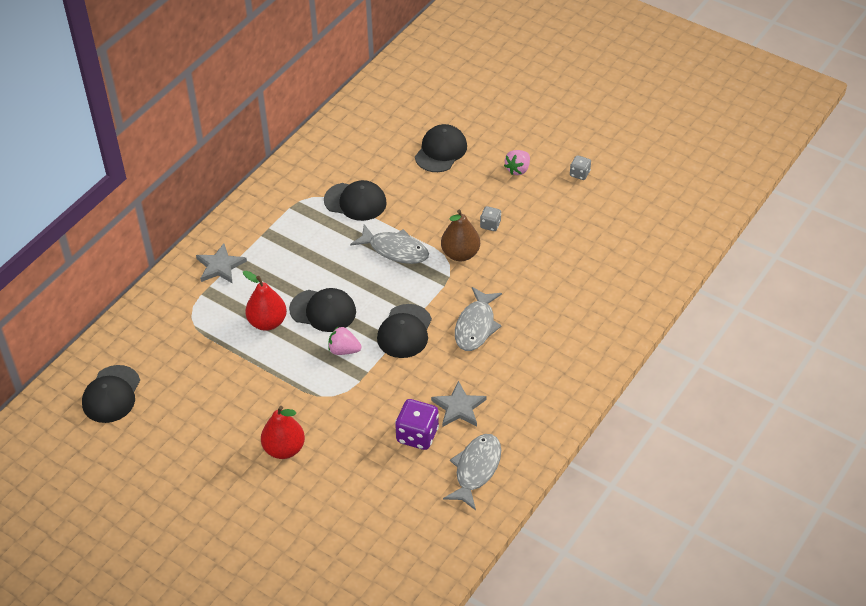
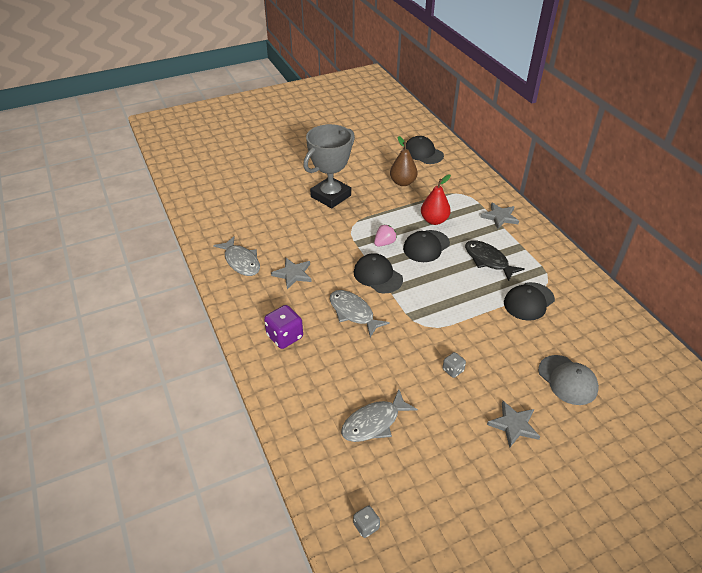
camera: 120 degrees right, 5 degrees down
red pear [261,406,305,459] -> grey trophy [303,124,355,208]
grey fish [350,224,429,264] -> grey fish moved to [341,390,418,442]
purple dice [395,399,439,450] -> purple dice moved to [264,305,303,349]
black cap [415,124,467,172] -> grey cap [538,355,599,405]
brown pear [441,209,480,261] -> brown pear moved to [390,136,418,186]
pink strawberry [504,150,530,175] -> grey star [487,401,540,447]
grey dice [570,155,591,180] -> grey dice moved to [353,505,380,538]
none -> black fish [465,240,525,281]

